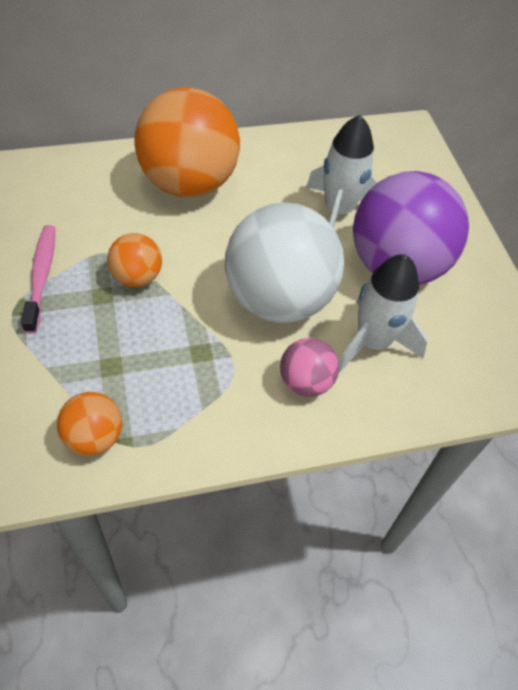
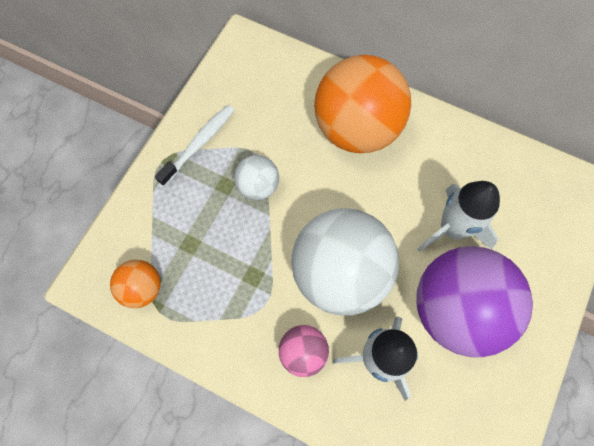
camera: 45 degrees right, 15 degrees up
pink toothbrush [21,225,55,333] -> white toothbrush [155,105,234,186]
orange ball [107,233,162,287] -> white ball [234,155,279,200]

